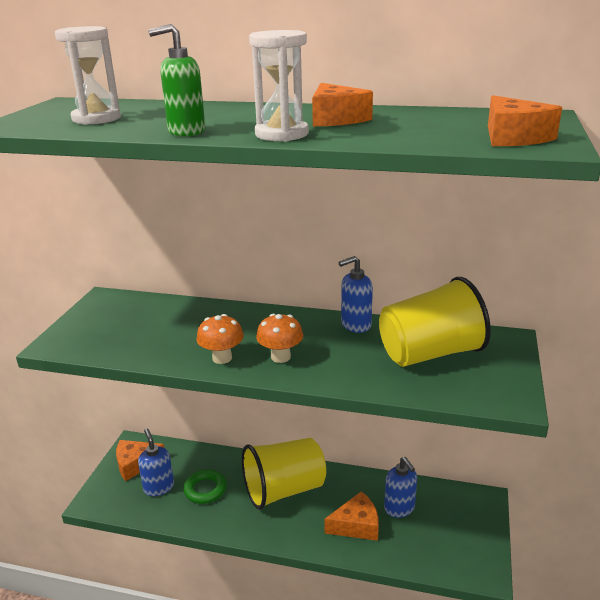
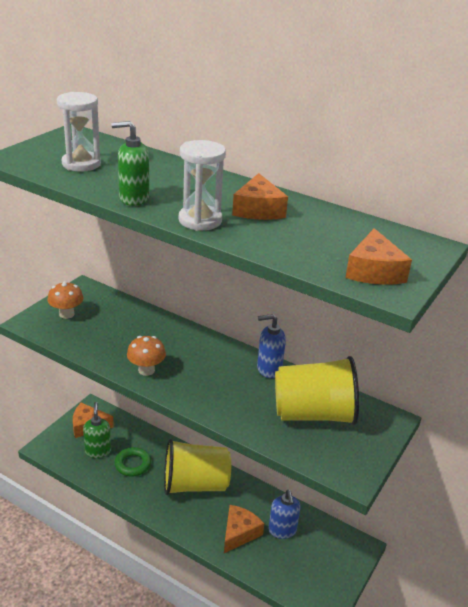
camera: 15 degrees right, 5 degrees up
blue soap dispenser [138,428,174,496] -> green soap dispenser [83,402,111,458]
orange mushroom [256,314,303,363] -> orange mushroom moved to [47,281,84,319]
orange cheese [324,491,379,541] -> orange cheese turned 60 degrees counterclockwise [224,505,264,553]

